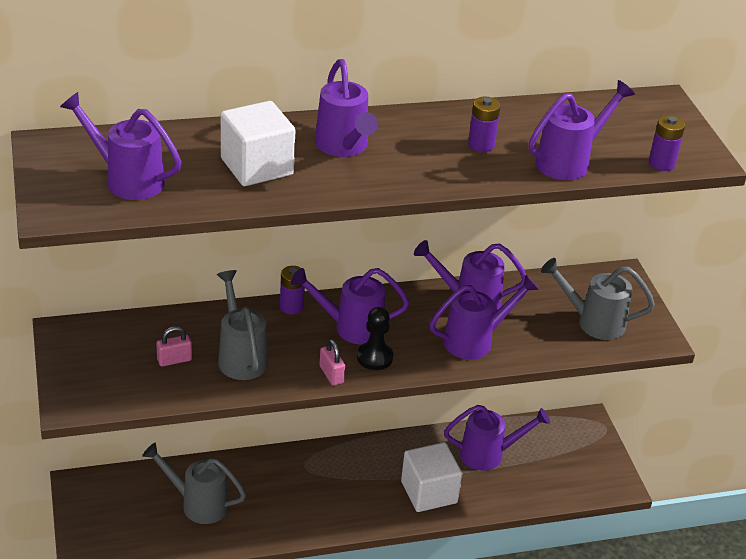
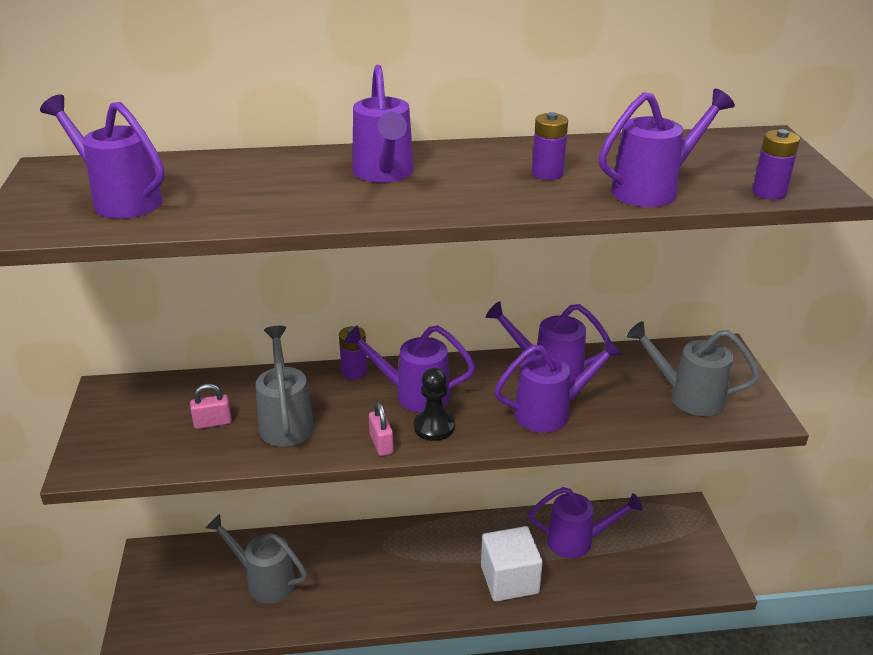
camera: 10 degrees right, 5 degrees down
white cube [221,101,295,186] -> none

